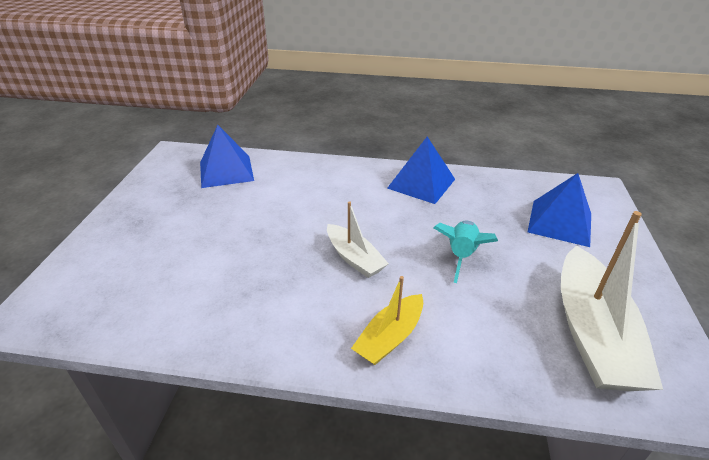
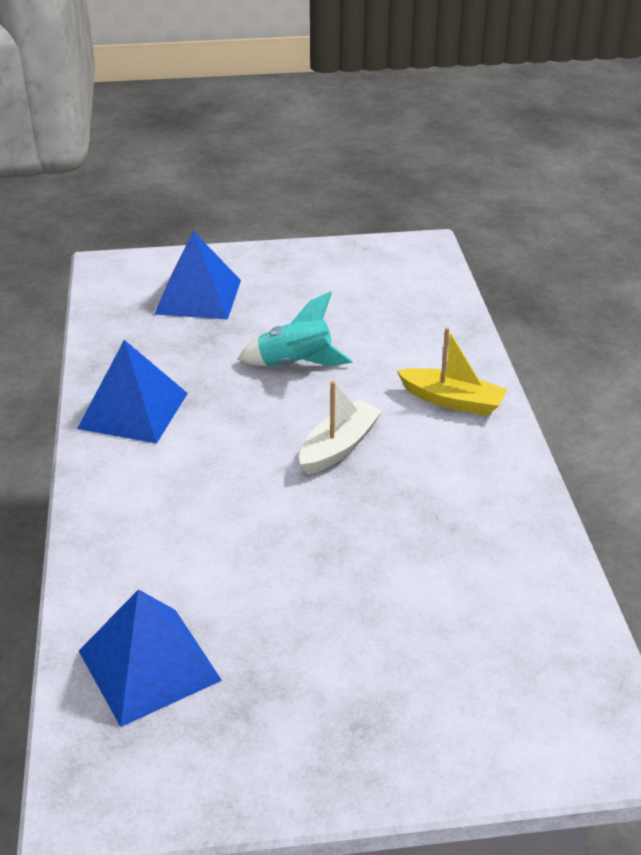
camera: 105 degrees left, 0 degrees up
white boat [561,211,663,391] -> none

